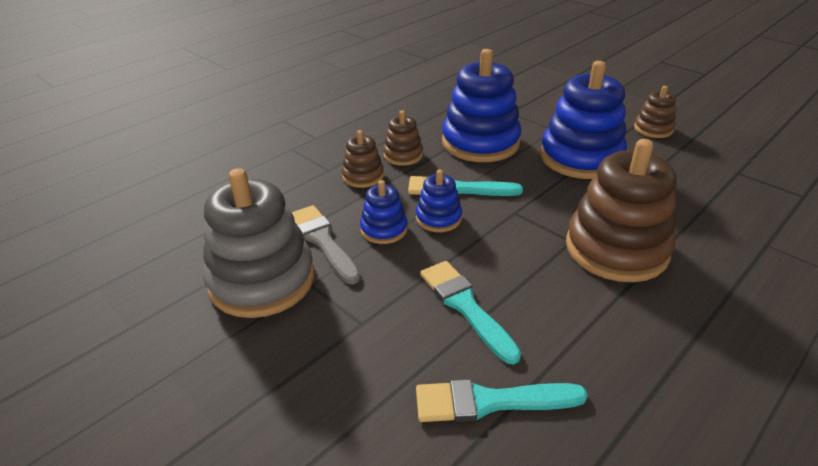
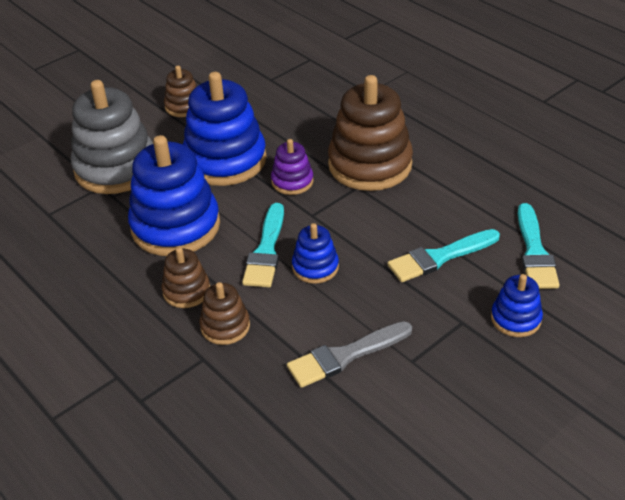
camera: 85 degrees left, 5 degrees up
grey stacking toy [203,168,314,318] -> grey stacking toy moved to [71,80,153,194]
blue stacking toy [360,180,408,244] -> blue stacking toy moved to [491,274,543,337]
none -> purple stacking toy [271,139,313,195]

